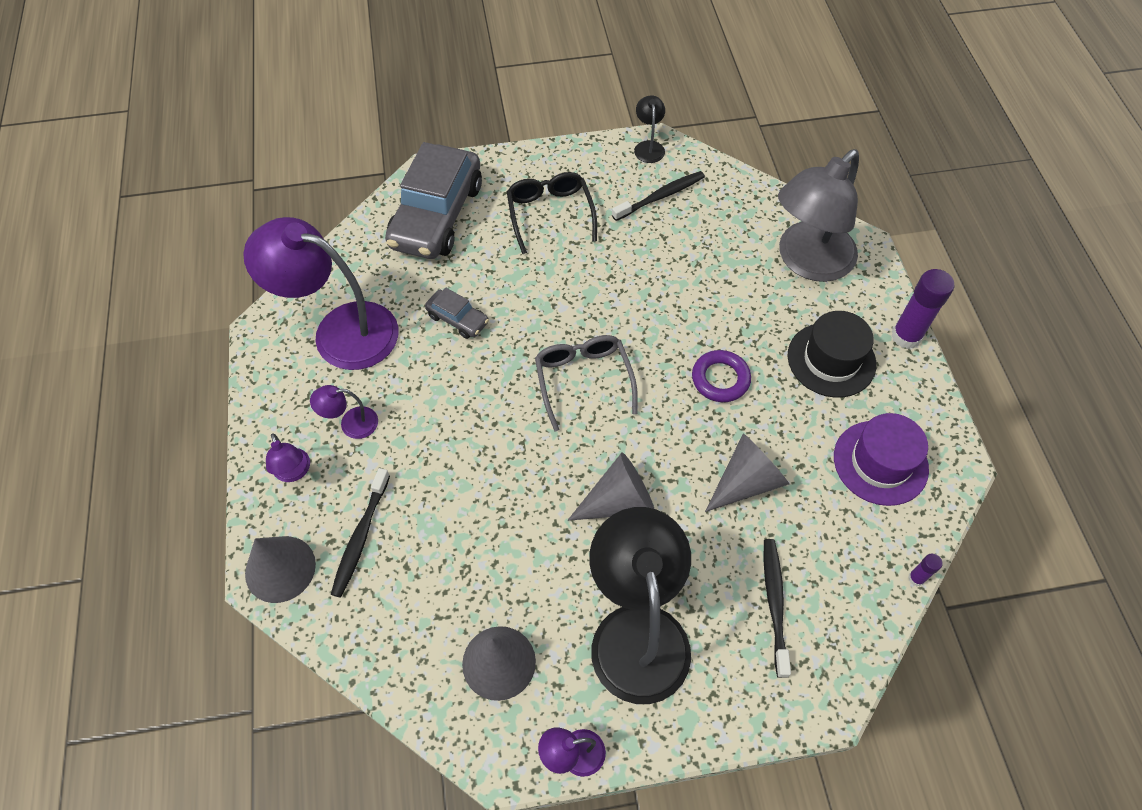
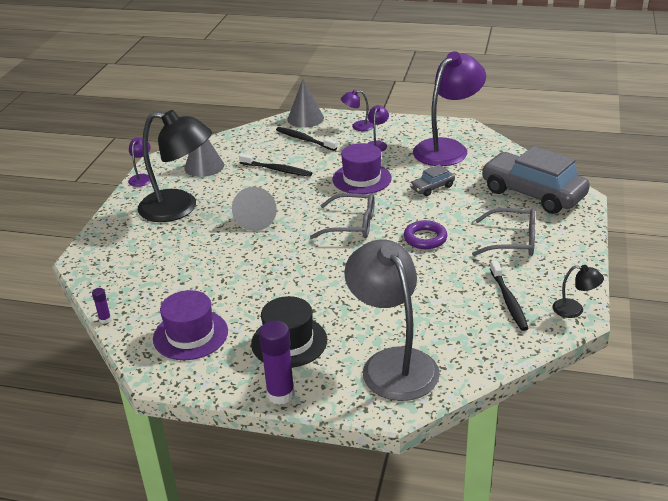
camera: 115 degrees right, 25 degrees down
black glasses [507,172,597,254] -> grey glasses [472,208,535,256]
purple ring [692,350,751,402] -> purple ring moved to [404,220,447,249]
grey cone [705,434,789,512] -> none
black toothbrush [763,539,791,678] -> black toothbrush moved to [239,154,312,177]
none -> purple hat [332,143,392,194]

